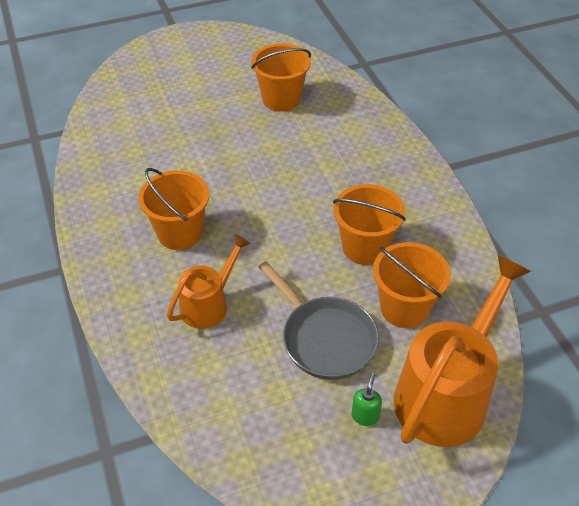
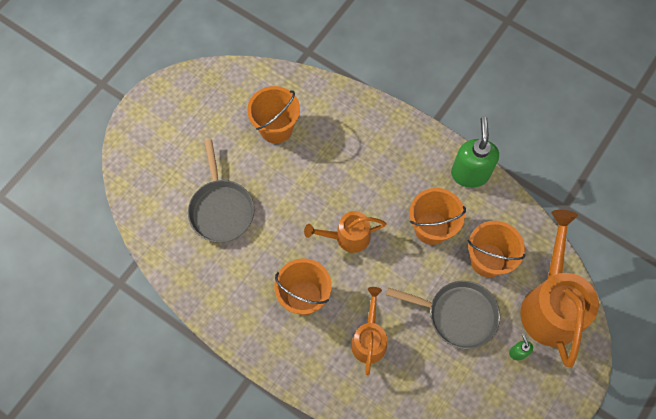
camera: 35 degrees left, 20 degrees up
none -> grey pan [188,139,254,242]
none -> orange watering can [304,211,386,253]
none -> green soap dispenser [451,117,499,188]

